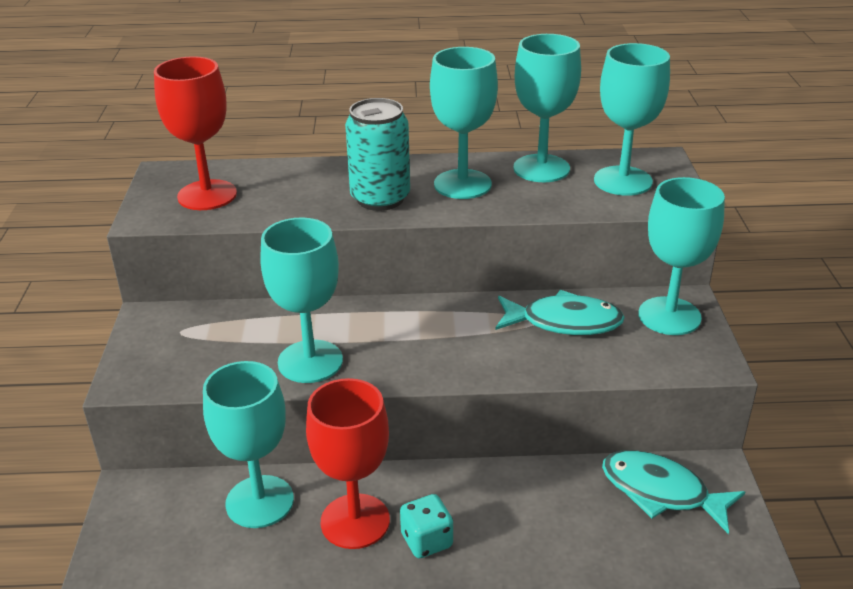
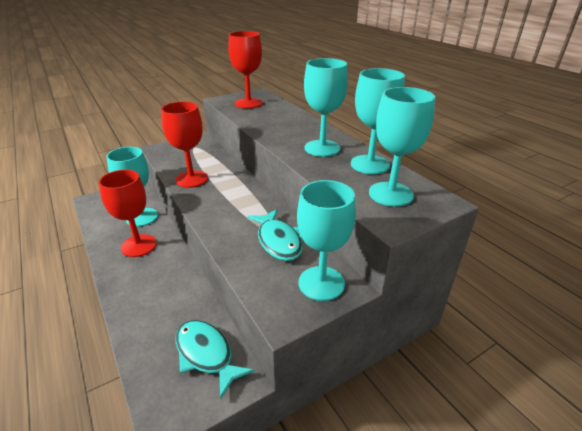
camera: 60 degrees right, 0 degrees up
turquoise goblet [261,218,343,383] -> red goblet [161,102,208,188]
turquoise can [345,98,410,211] -> none
turquoise dice [400,494,453,558] -> none
turquoise fish [602,450,745,534] -> turquoise fish turned 45 degrees counterclockwise [176,320,255,399]

